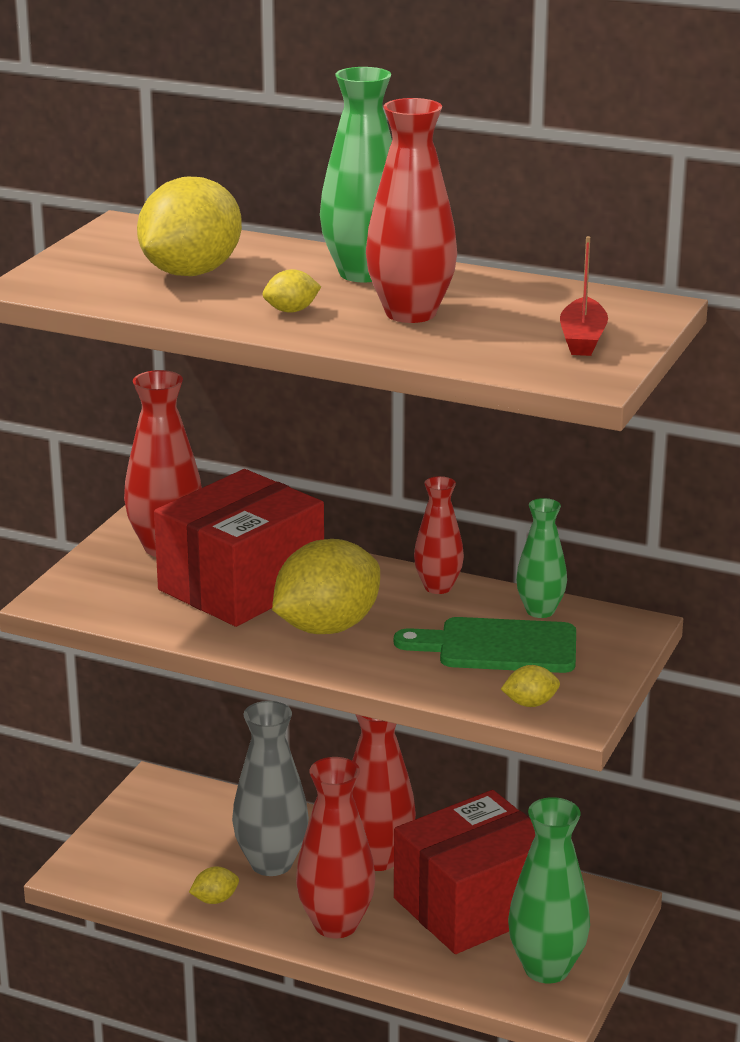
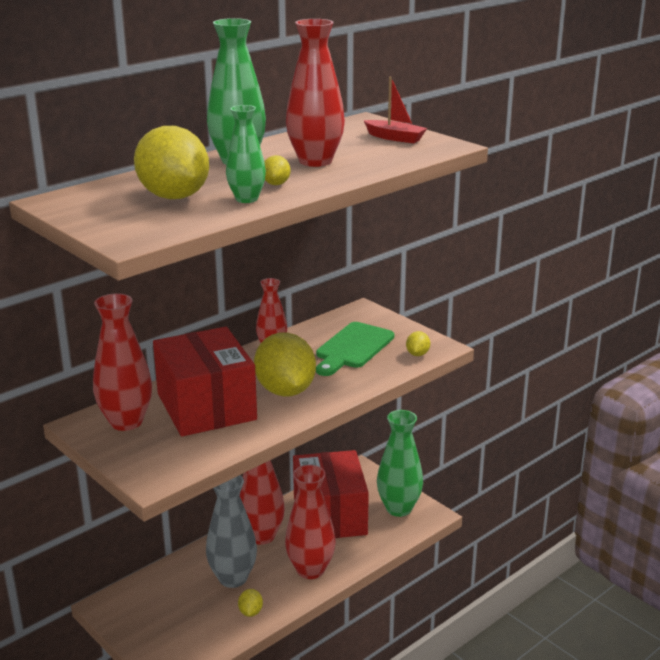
camera: 65 degrees left, 0 degrees up
green vase [516,498,567,618] -> green vase moved to [226,105,266,203]

